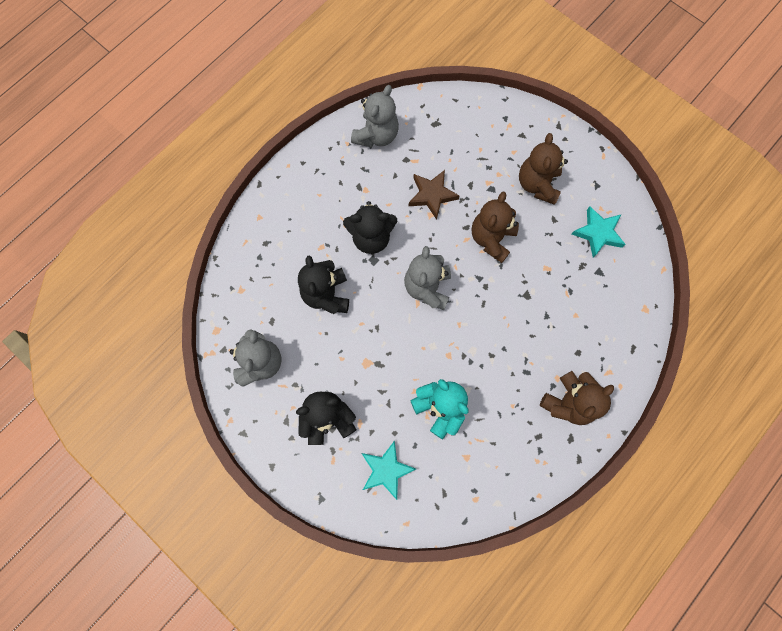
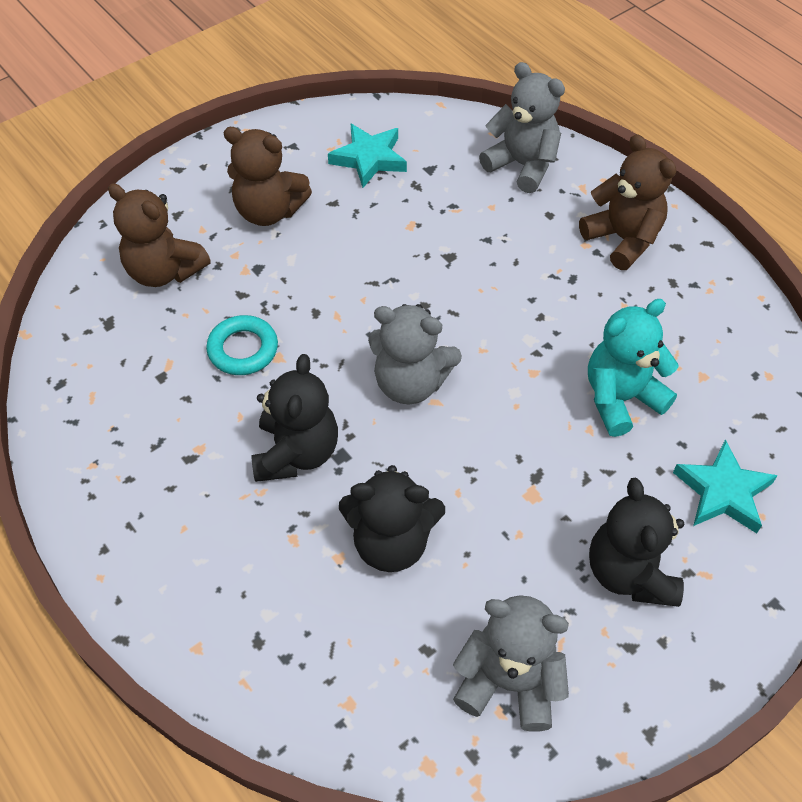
camera: 80 degrees left, 20 degrees down
grey teddy bear [351,85,399,148] -> grey teddy bear moved to [479,62,565,193]
brown star [409,170,460,220] -> turquoise ring [206,315,278,375]
brown teddy bear [472,191,519,263] -> brown teddy bear moved to [108,183,211,287]

